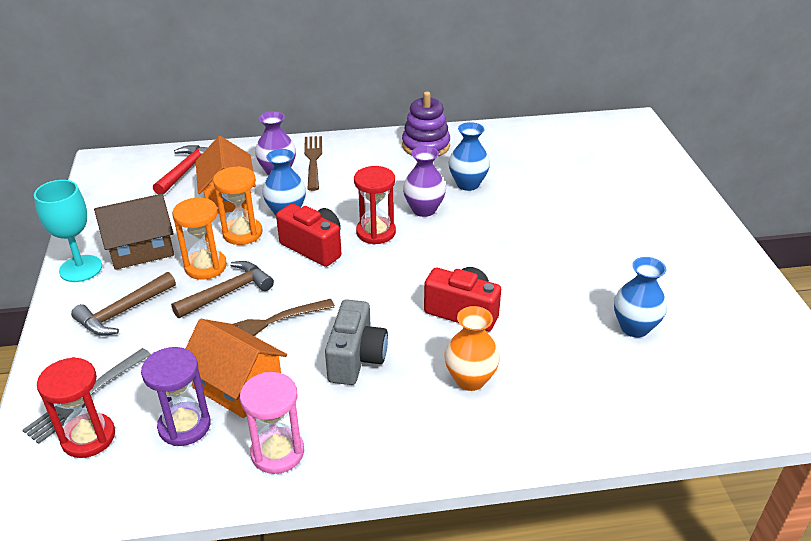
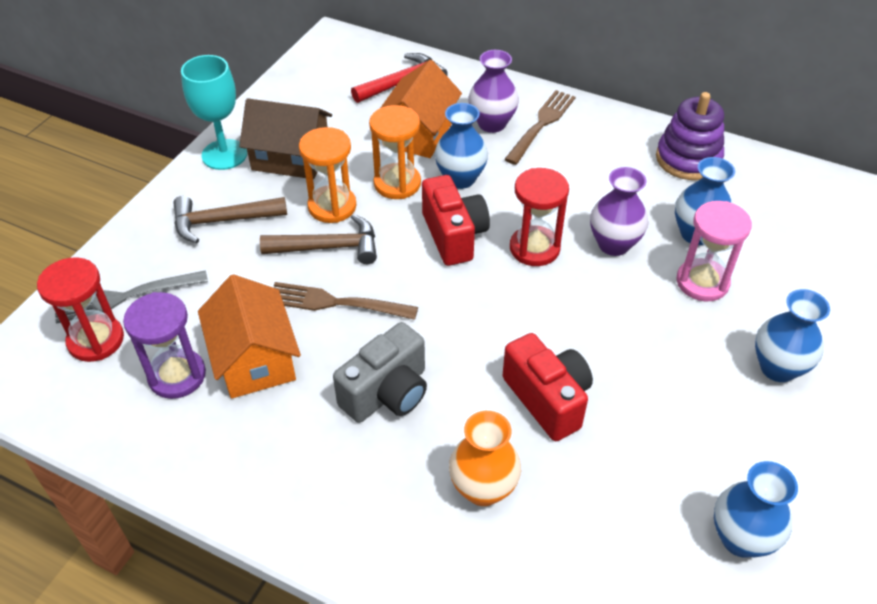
camera: 35 degrees right, 10 degrees up
pink hourglass [240,372,304,474] -> pink hourglass moved to [676,201,752,301]
none -> blue vase [755,289,830,382]

